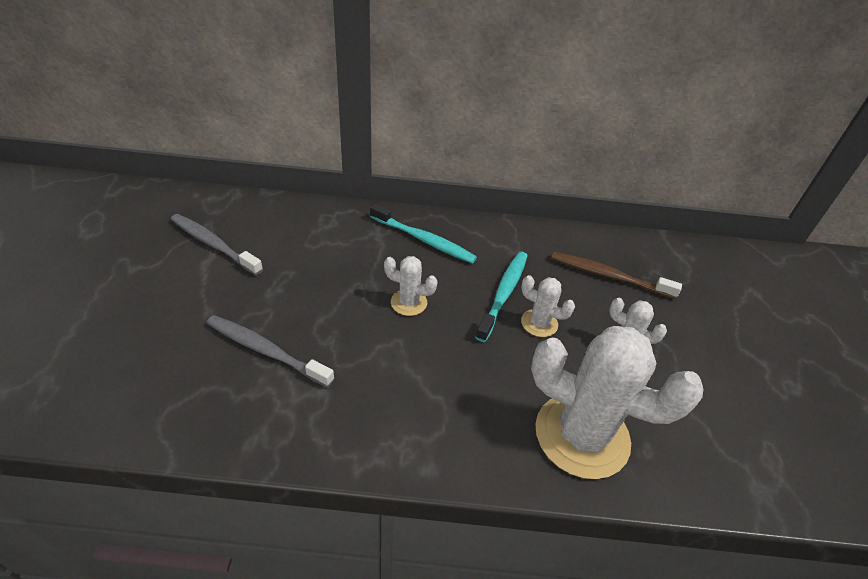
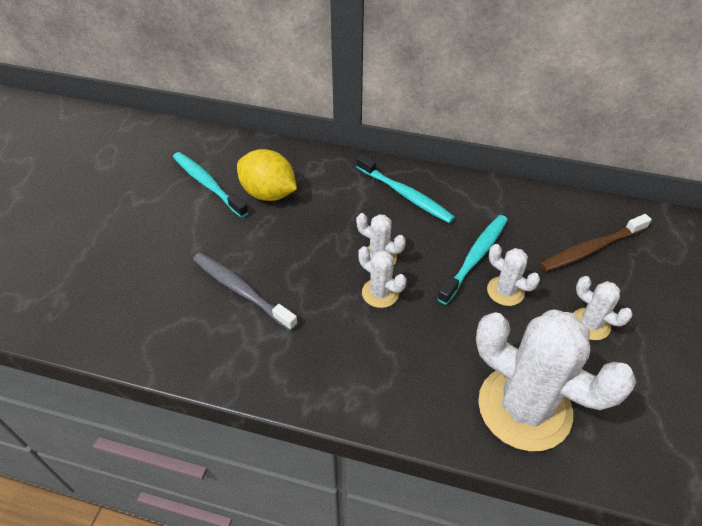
camera: 15 degrees right, 5 degrees up
grey toothbrush [171,214,263,275] -> turquoise toothbrush [173,152,248,218]
brown toothbrush [551,252,682,299] -> brown toothbrush turned 60 degrees counterclockwise [540,214,652,272]
none -> yellow lemon [237,149,297,201]
none -> white cactus [358,246,406,308]

